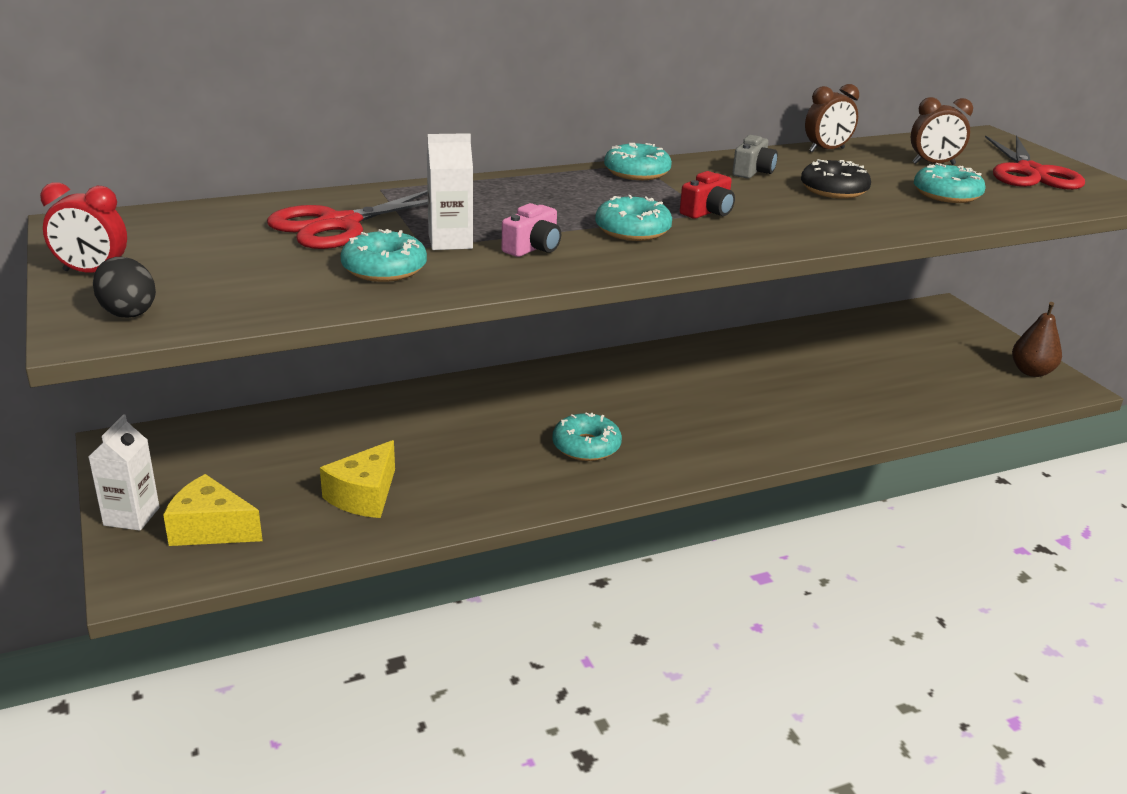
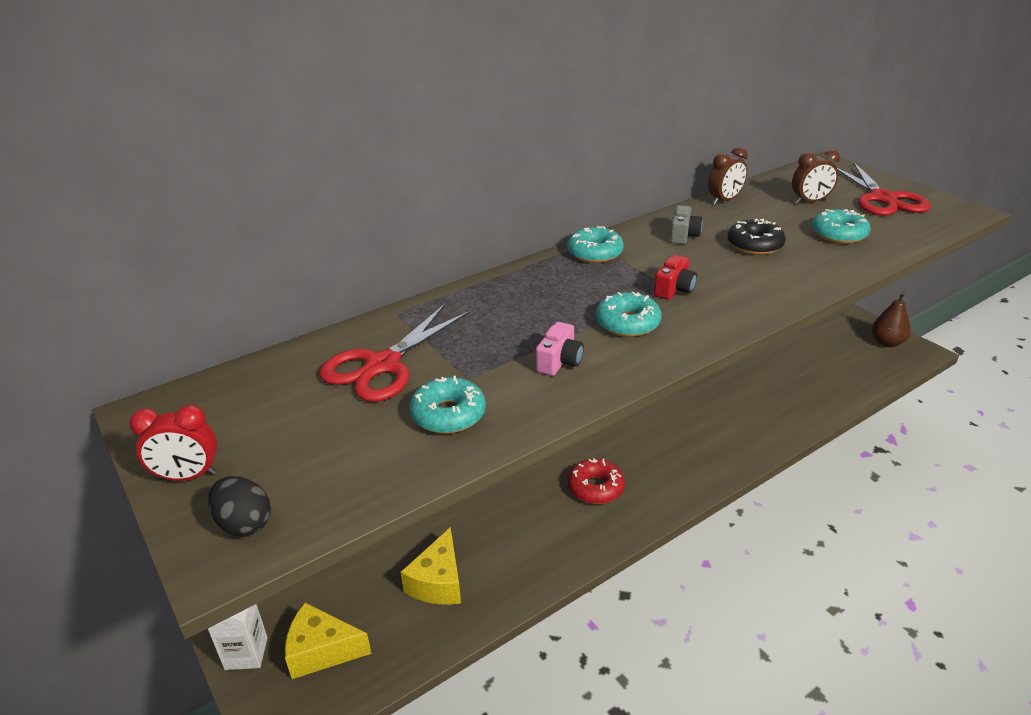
camera: 10 degrees left, 5 degrees up
white carton [427,133,473,250] -> none
turquoise donut [552,412,622,461] -> red donut [568,458,625,504]

